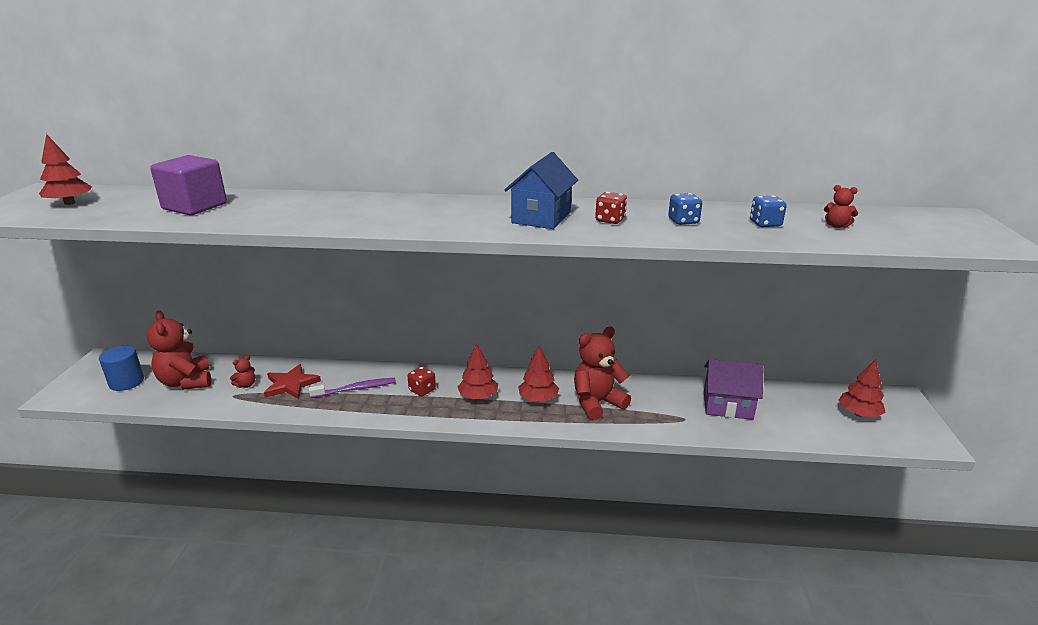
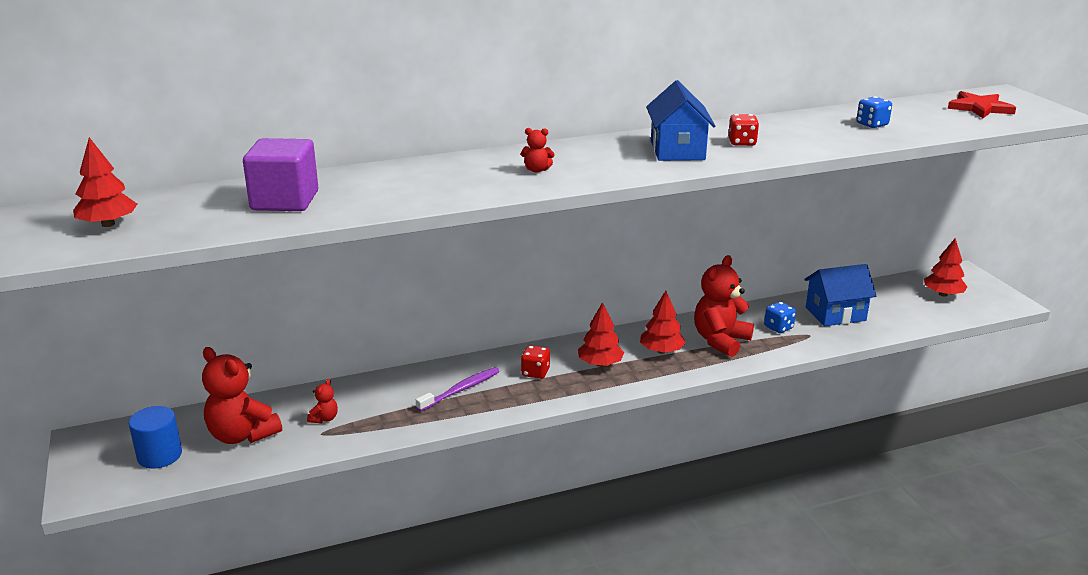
camera: 25 degrees left, 0 degrees up
red star [264,364,321,399] -> red star moved to [948,91,1016,118]
blue dice [668,193,702,225] -> blue dice moved to [764,302,796,333]
purple house [704,359,764,420] -> blue house [804,264,876,326]
red teddy bear [824,185,858,228] -> red teddy bear moved to [521,128,555,172]

